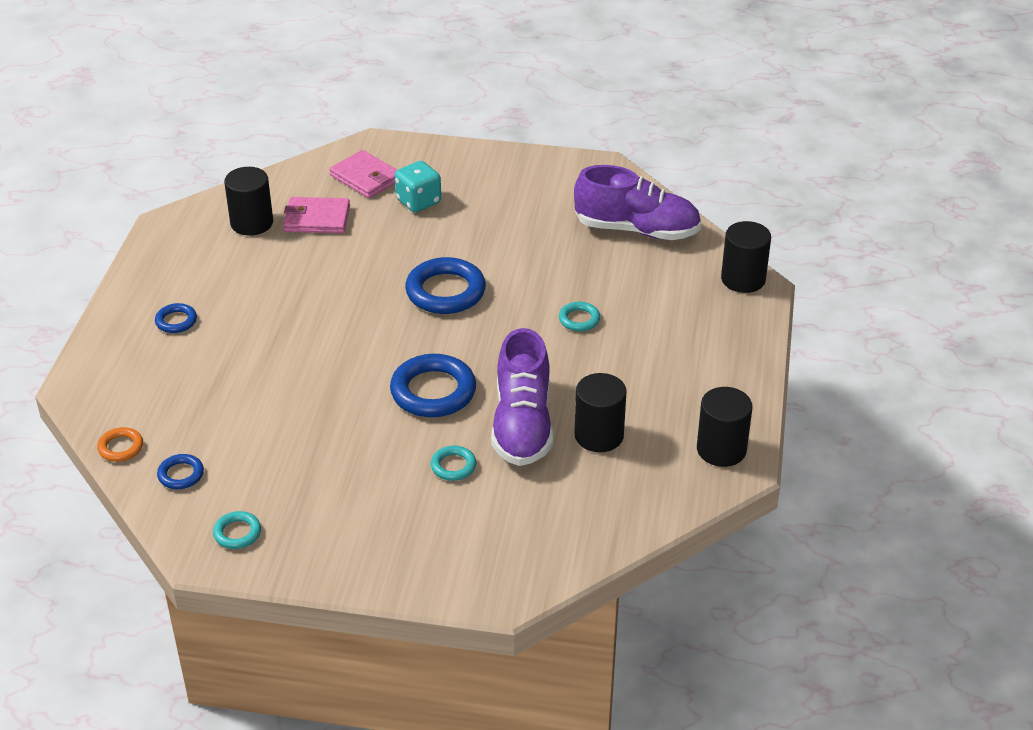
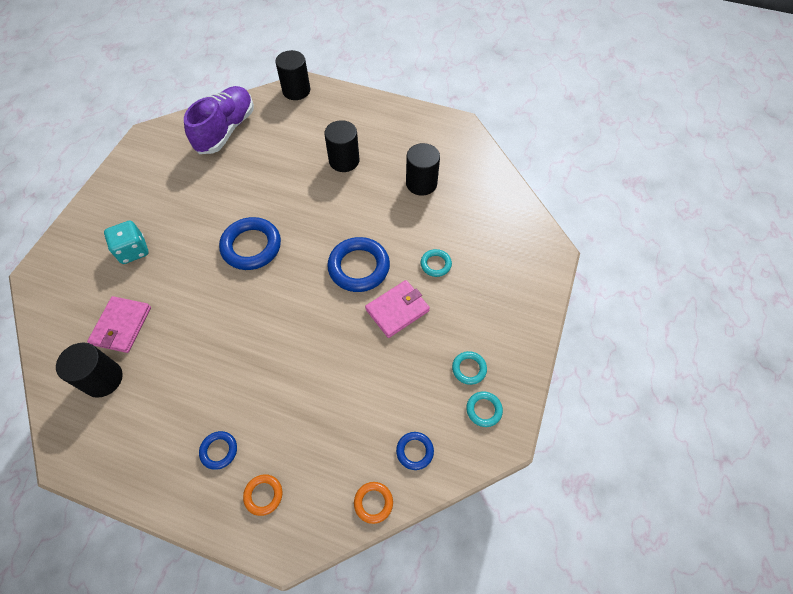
camera: 80 degrees left, 20 degrees up
pink wallet [329,150,397,198] -> pink wallet moved to [365,280,430,338]
purple shoe [491,328,553,466] -> none
turquoise ring [559,302,600,331] -> turquoise ring moved to [452,351,487,385]
black cylinder [697,387,753,467] -> black cylinder moved to [324,120,359,172]
none -> orange ring [243,474,282,516]

